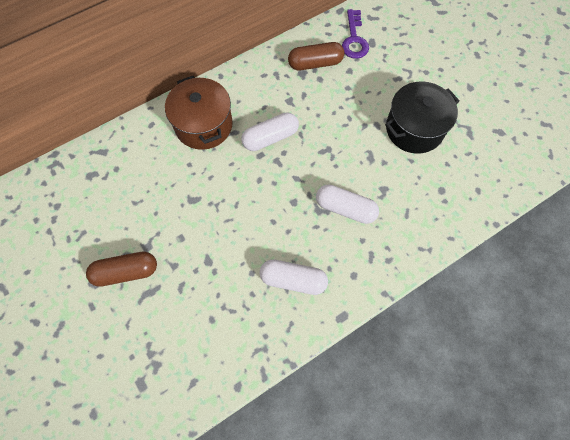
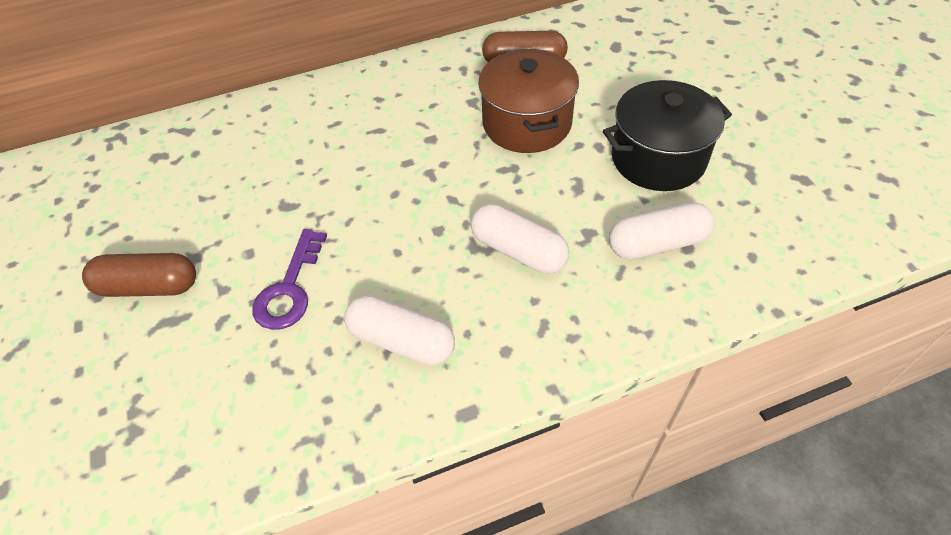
camera: 15 degrees right, 15 degrees down
brown pot [165,76,233,150] -> brown pot moved to [478,49,579,153]
white capsule [241,112,299,151] -> white capsule moved to [609,202,715,259]
purple key [342,9,369,59] -> purple key moved to [252,229,327,330]

